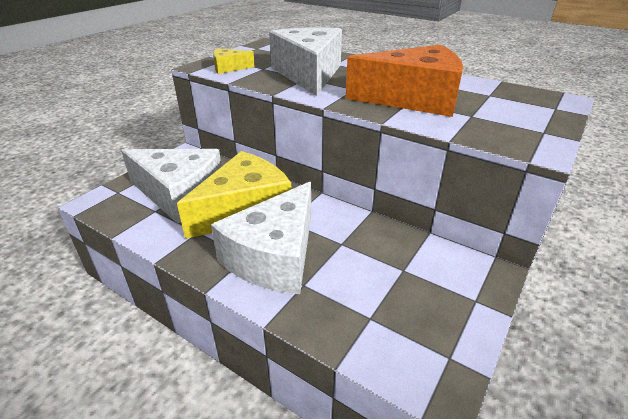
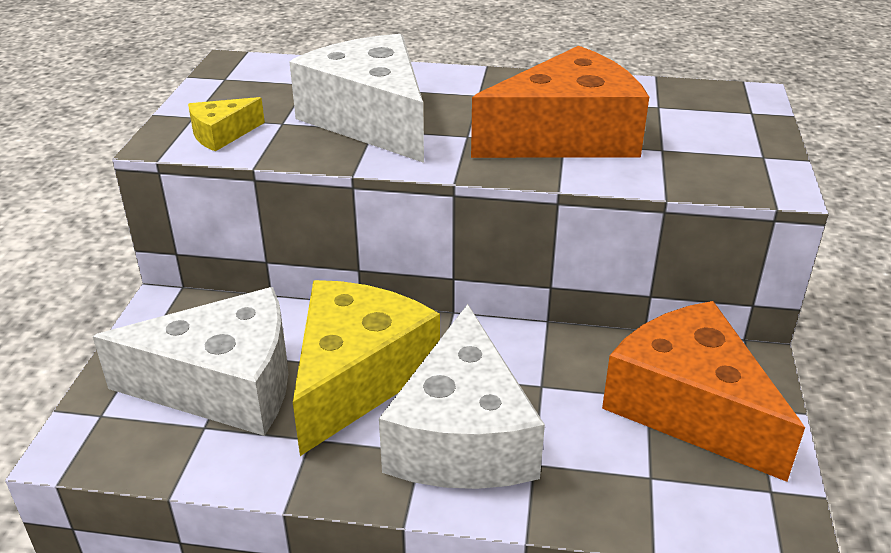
camera: 25 degrees left, 0 degrees up
none -> orange cheese [602,301,805,482]

